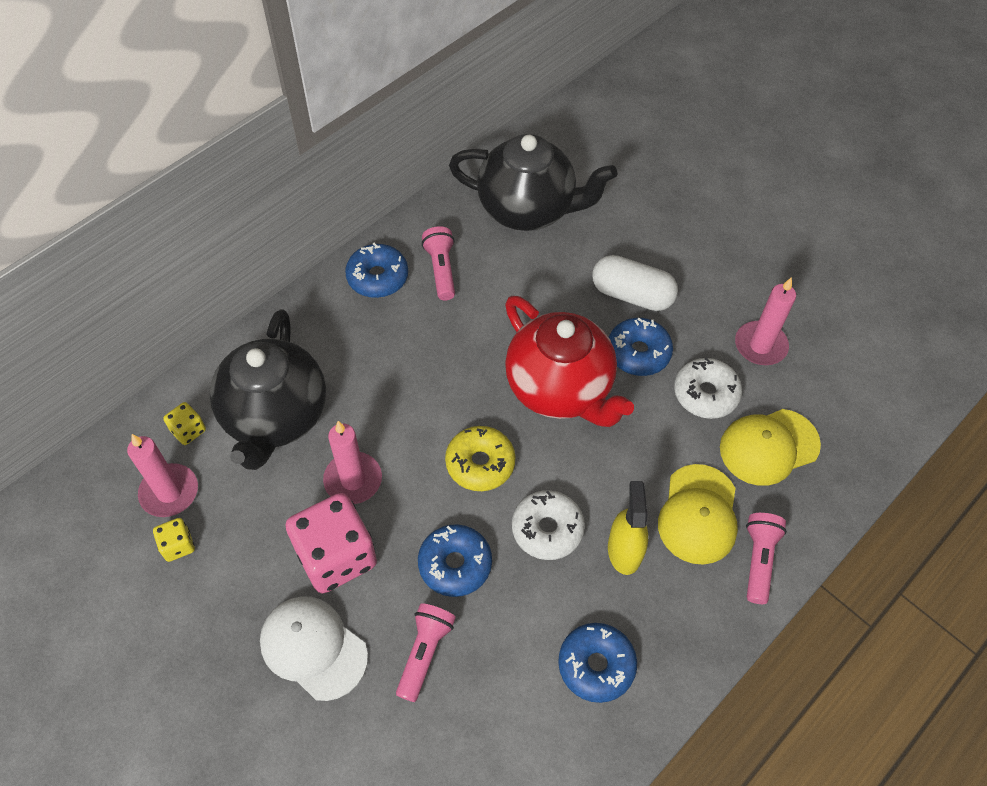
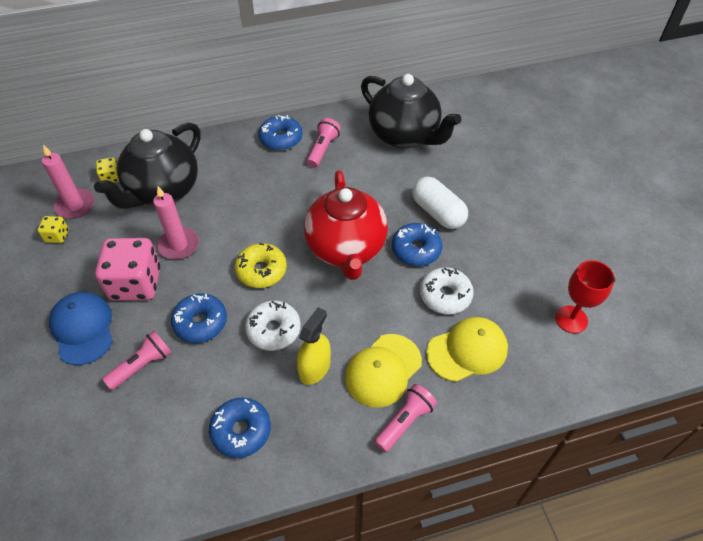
camera: 30 degrees right, 5 degrees down
white cap [260,596,368,701] -> blue cap [49,292,113,365]
yellow cap [720,409,821,486] -> yellow cap turned 150 degrees clockwise [426,317,508,382]
pink candle [735,277,796,365] -> none
none -> red goblet [555,260,615,334]

